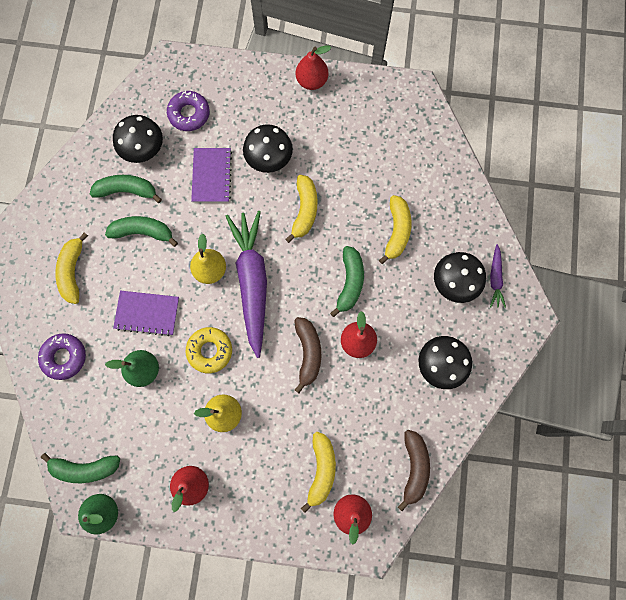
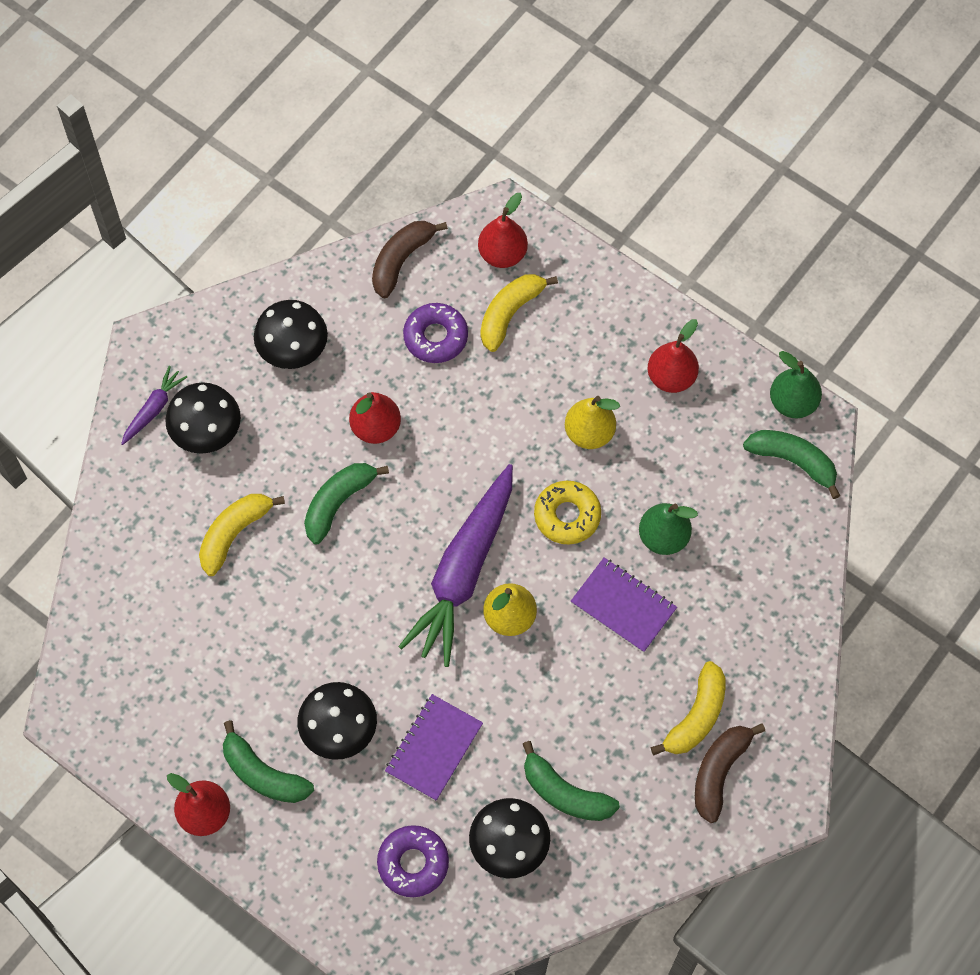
camera: 150 degrees left, 10 degrees down
purple donut [38,333,86,380] -> purple donut moved to [403,303,468,363]
green banana [105,216,178,247] -> green banana moved to [223,720,314,803]
yellow banana [286,175,317,243] -> none
brown banana [294,317,321,393] -> brown banana moved to [695,723,765,823]

